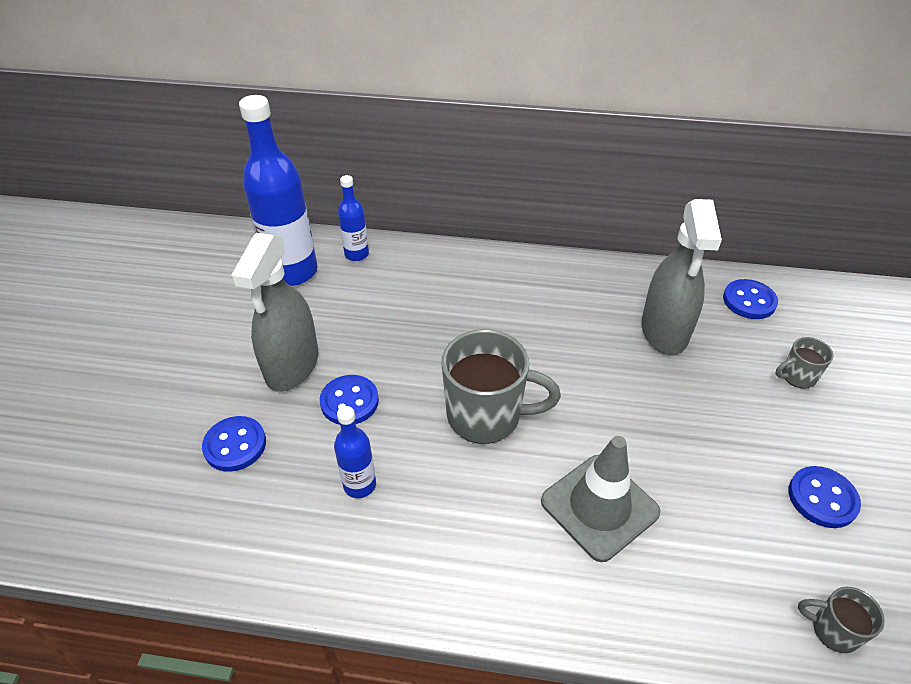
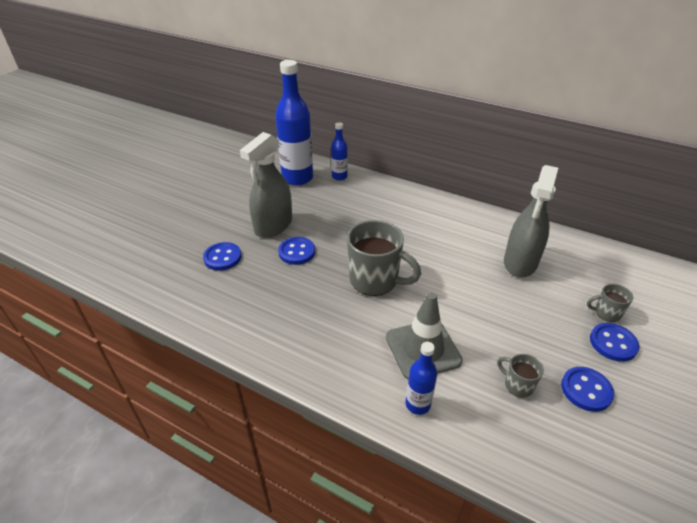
camera: 20 degrees right, 5 degrees down
blue bottle [334,406,376,498] -> blue bottle moved to [405,342,437,415]
blue button [723,279,778,319] -> blue button moved to [590,323,640,362]
grey mug [798,587,885,653] -> grey mug moved to [497,354,544,398]

